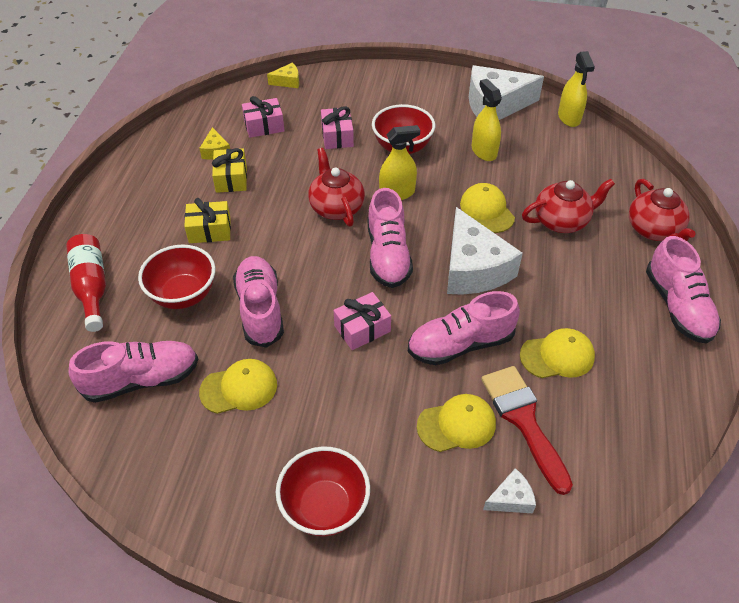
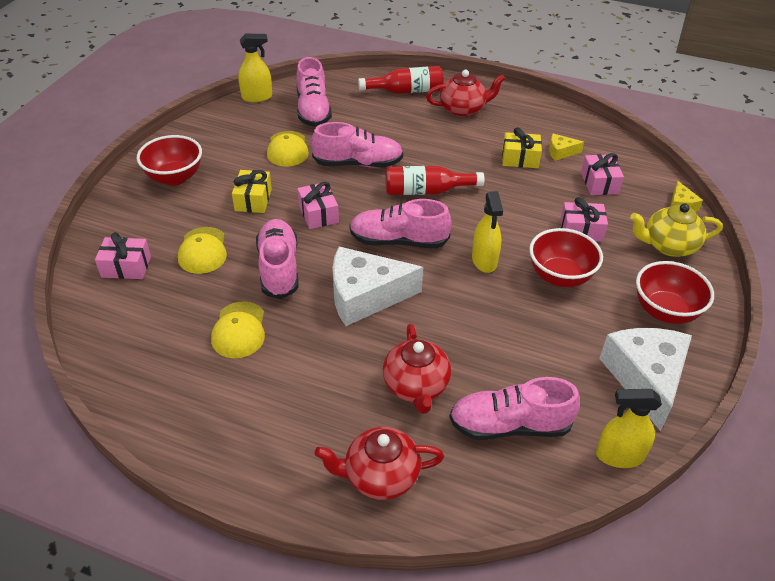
camera: 100 degrees right, 5 degrees down
red bowl [138,245,215,309] -> red bowl moved to [636,261,714,324]
yellow gift [184,198,231,243] -> yellow gift moved to [232,170,272,213]
red teapot [308,148,365,226] -> red teapot moved to [426,70,505,117]
yellow cap [460,183,515,233] -> none
yellow spray bottle [472,79,502,161] -> yellow spray bottle moved to [238,34,272,102]
red brush [481,366,573,495] -> none
white cheese [483,468,536,513] -> pink gift [95,232,151,279]
pink shoe [646,236,721,344] -> pink shoe moved to [449,377,580,440]
none -> red bottle [385,166,484,195]
none -> yellow teapot [630,204,723,257]

